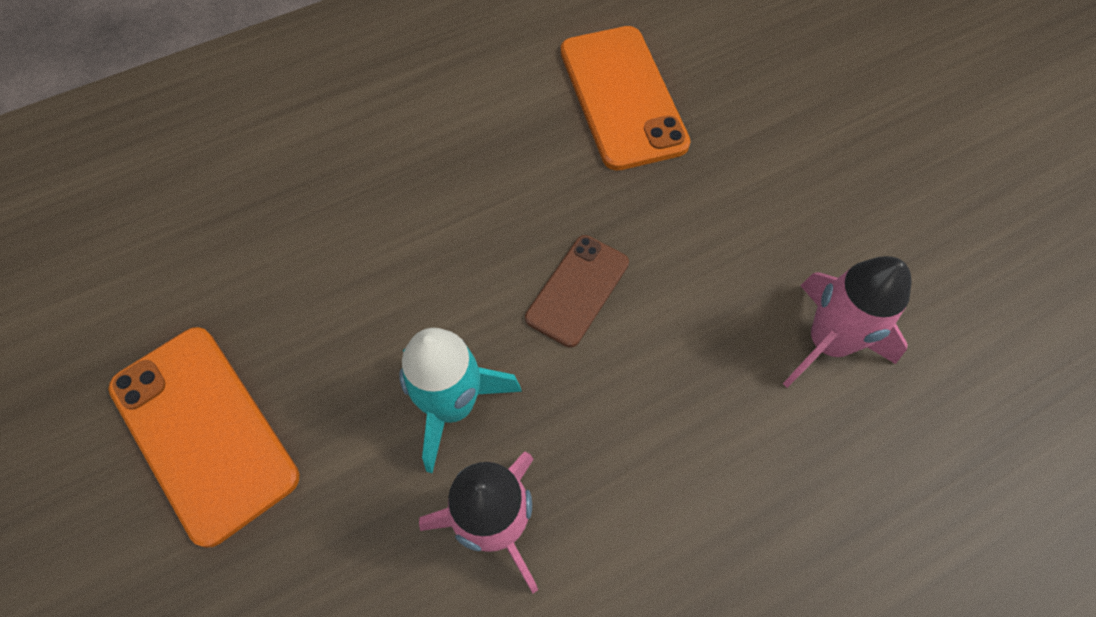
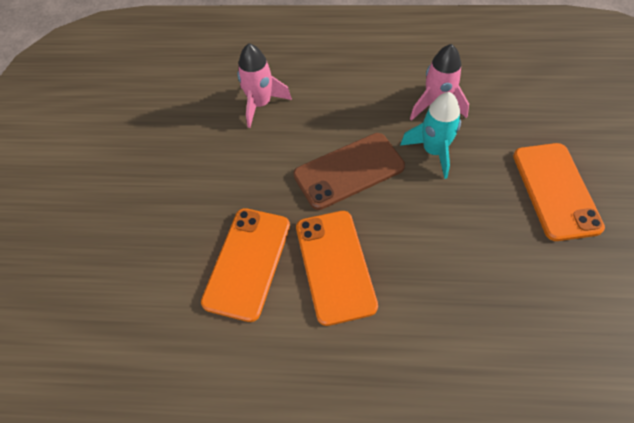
camera: 145 degrees left, 5 degrees down
brown phone [525,235,629,347] -> brown phone [293,133,405,210], size x1.67
none -> orange phone [296,211,378,326]

